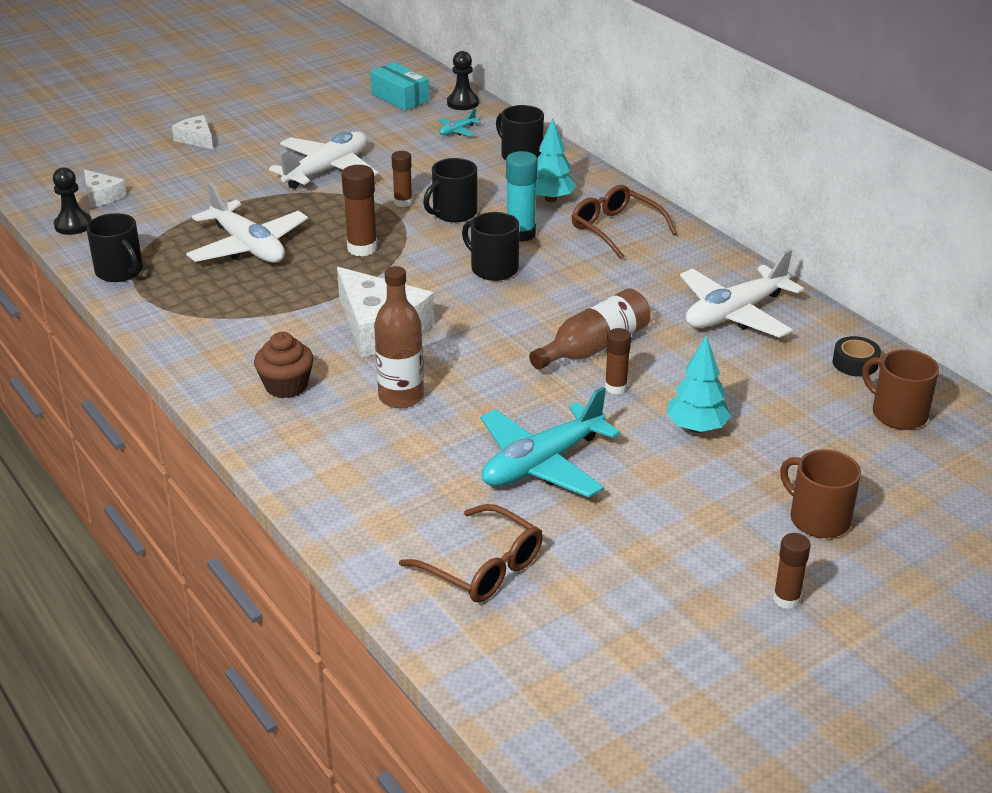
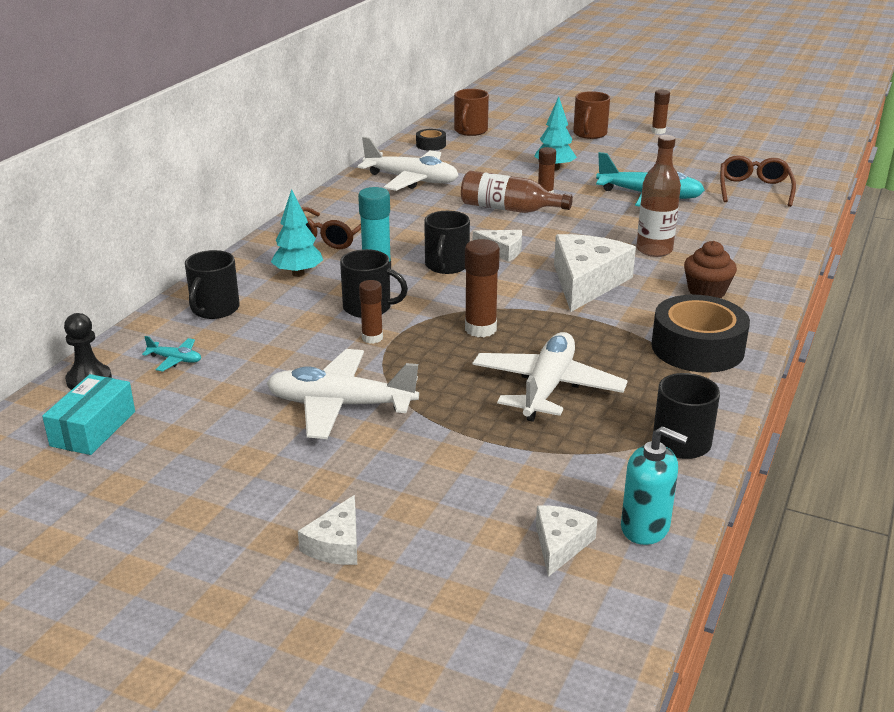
camera: 120 degrees left, 5 degrees down
black pawn [53,167,92,235] -> turquoise soap dispenser [621,426,688,545]
none -> white cheese [473,230,522,262]
none -> black tape [651,295,750,373]

